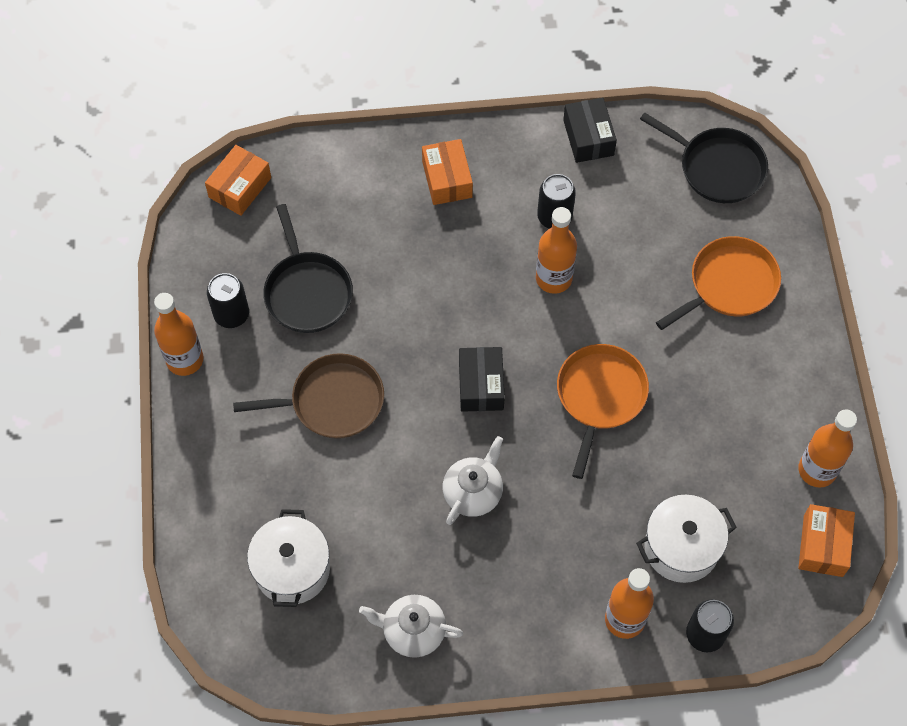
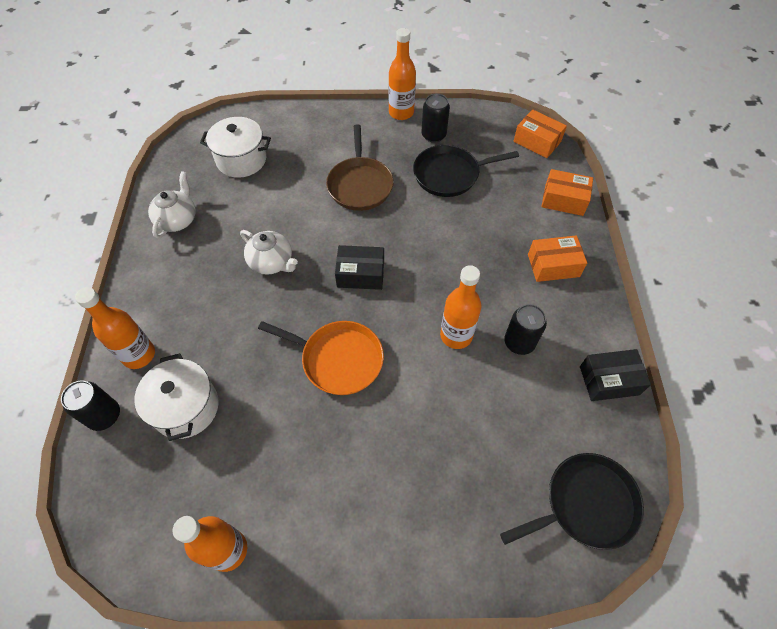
camera: 95 degrees right, 5 degrees down
black pan [640,112,768,203] -> black pan turned 150 degrees counterclockwise [500,453,644,550]
orange pan [656,236,781,330] -> none
orange box [798,504,855,577] -> orange box moved to [541,169,593,216]

